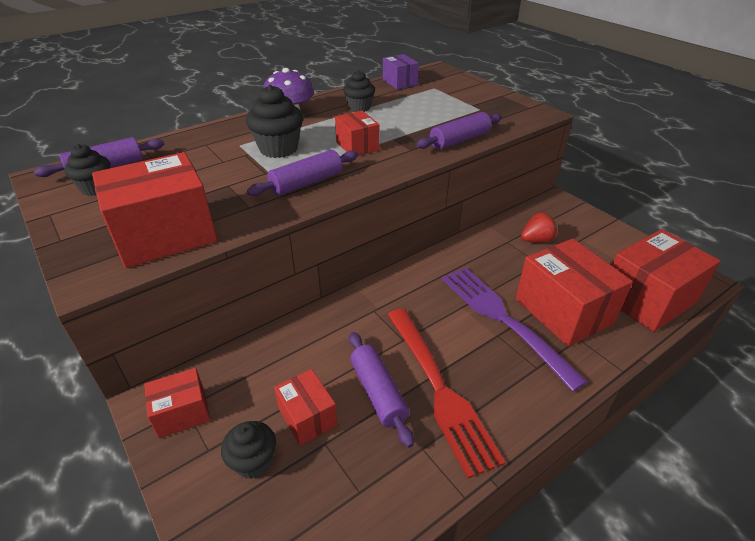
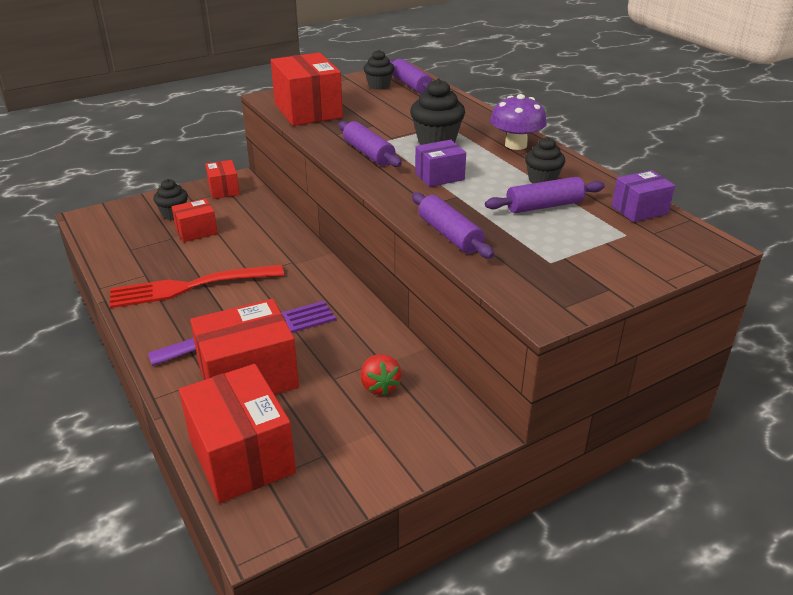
camera: 95 degrees right, 5 degrees down
red box [335,111,379,156] -> purple box [415,140,466,187]
purple rolling pin [349,332,414,448] -> purple rolling pin moved to [485,177,605,213]

